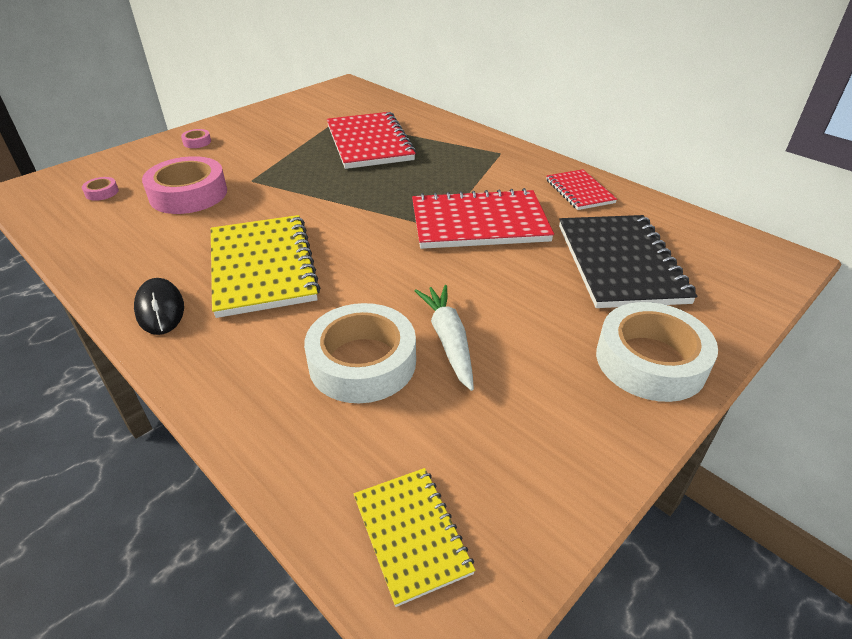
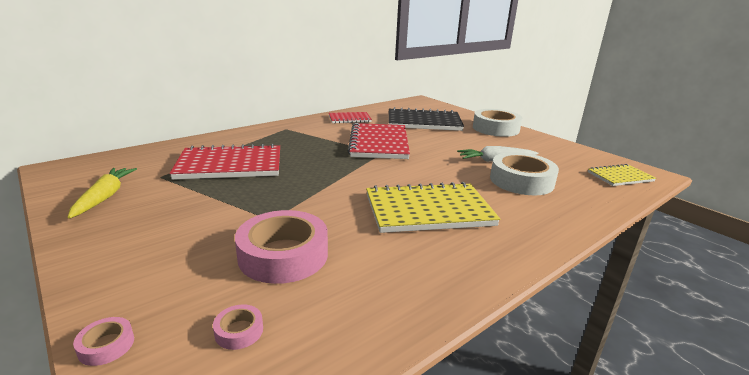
camera: 85 degrees left, 15 degrees down
black mouse [134,278,184,335] -> none
pink tape [181,129,211,148] -> pink tape moved to [73,317,134,366]
none -> yellow carrot [68,168,137,219]

